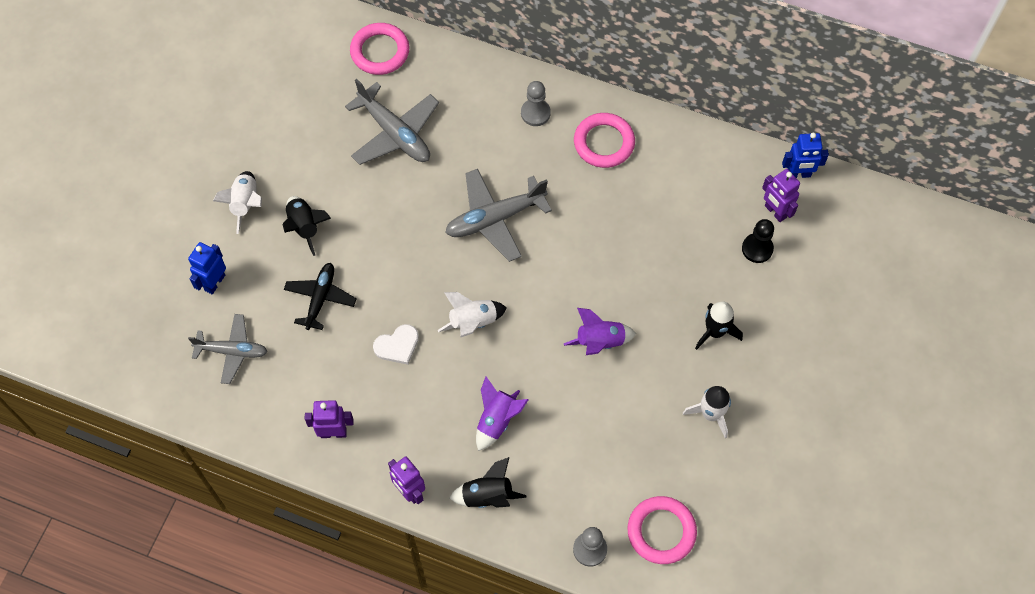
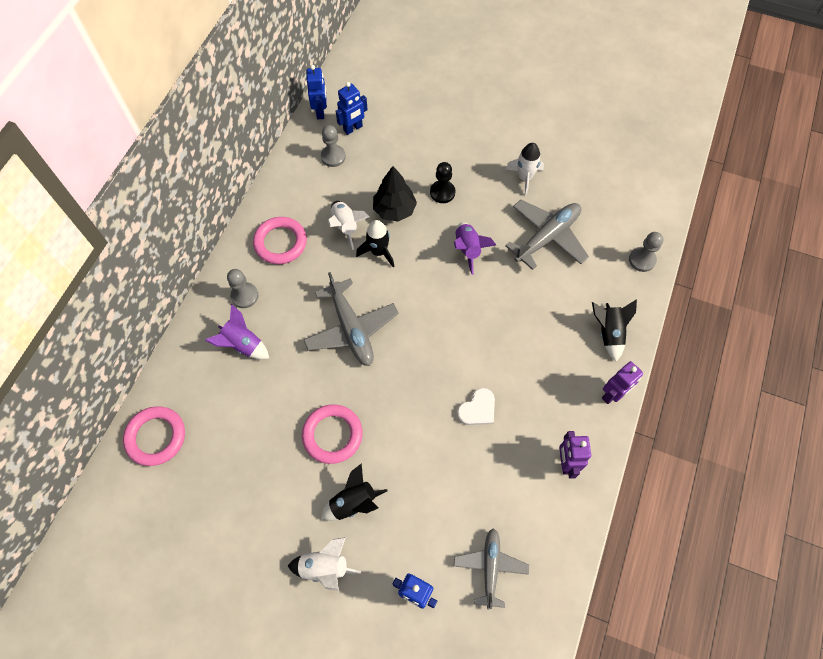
camera: 90 degrees left, 0 degrees up
black plane [284,263,357,330] -> none
grey plane [345,79,439,165] -> grey plane moved to [505,200,589,270]
white heart [373,324,419,365] -> white heart turned 75 degrees clockwise [457,388,495,425]
white rocket [438,292,507,338] -> white rocket moved to [328,201,369,250]
purple rocket [476,376,528,451] -> purple rocket moved to [205,304,269,359]
pink ring [627,496,697,564] -> pink ring moved to [302,404,363,464]
black rocket [695,301,743,350] -> black rocket moved to [356,220,394,267]
black pawn [742,219,774,263] -> black pawn moved to [430,162,455,203]
purple robot [762,169,800,222] -> blue robot [336,82,368,135]
none -> grey pawn [321,125,346,167]
none -> black tree [373,166,417,222]

